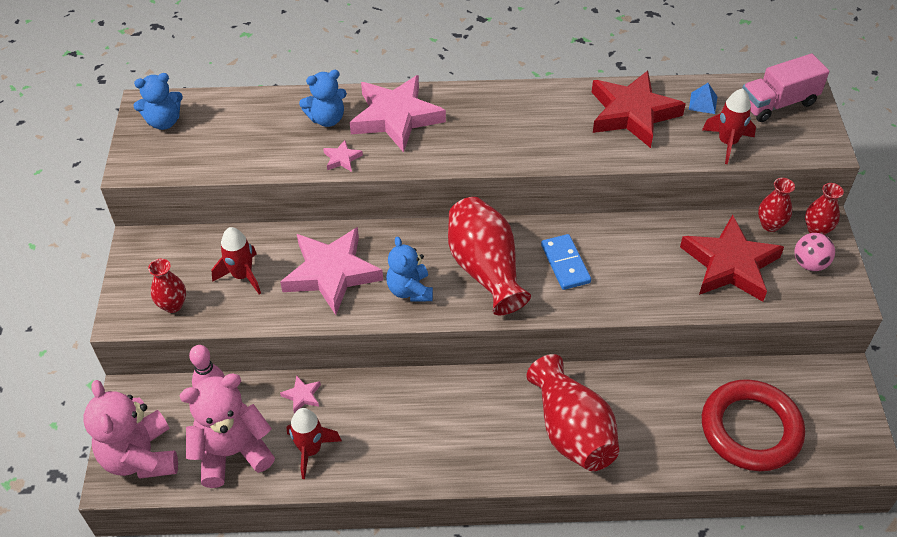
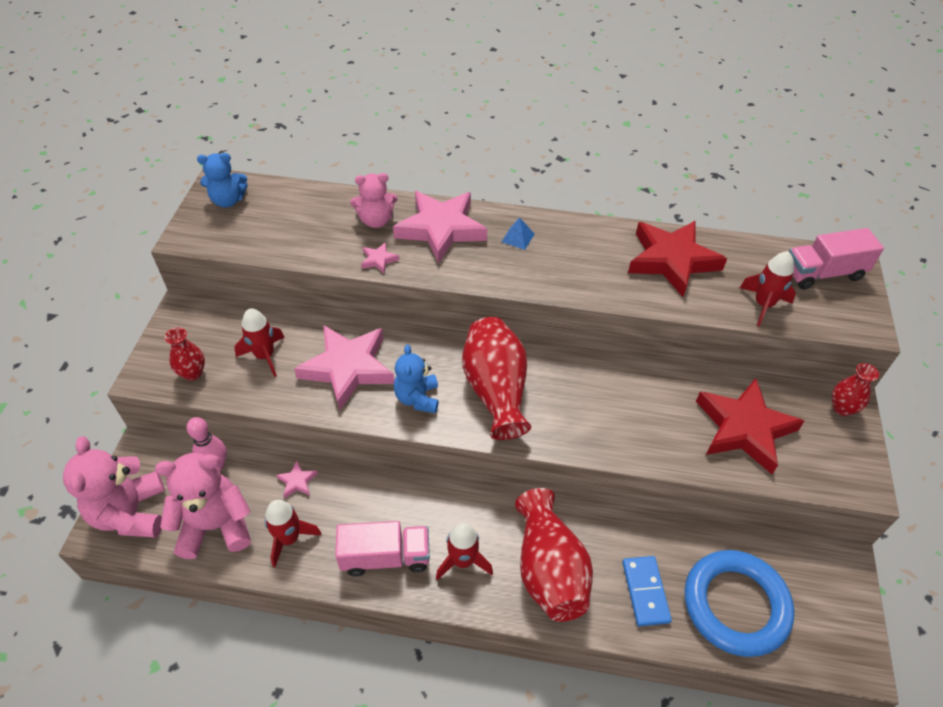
camera: 10 degrees right, 0 degrees up
blue teddy bear [299,70,347,127] -> pink teddy bear [350,173,397,228]
blue domino [541,234,591,290] -> blue domino moved to [622,556,672,626]
blue pyramid [689,83,717,114] -> blue pyramid moved to [502,218,535,250]
red ring [702,379,805,471] -> blue ring [685,550,794,657]
red vase [758,178,795,232] -> none
pink ball [794,233,835,271] -> none
none -> pink truck [335,521,430,576]
none -> red rocket [436,523,493,580]

